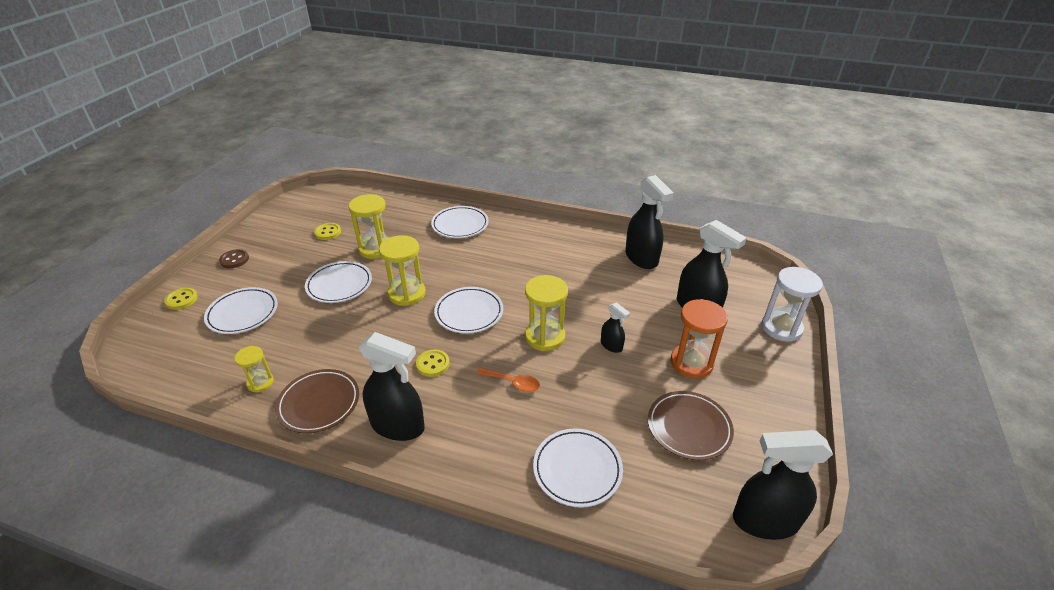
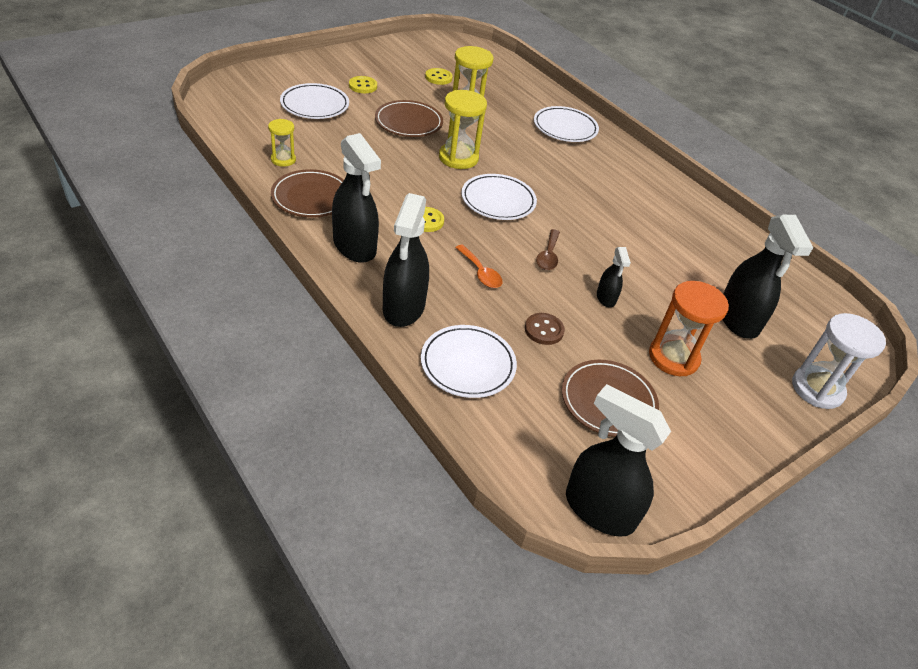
camera: 30 degrees right, 5 degrees up
yellow button [164,288,198,310] -> yellow button moved to [349,76,377,93]
brown button [219,249,249,268] -> brown button moved to [525,313,565,345]
white plate [305,261,372,303] -> brown plate [375,100,443,137]
yellow hourglass [525,275,568,351] -> brown spoon [536,229,560,270]
black spray bottle [625,175,674,269] -> black spray bottle moved to [383,193,429,327]

